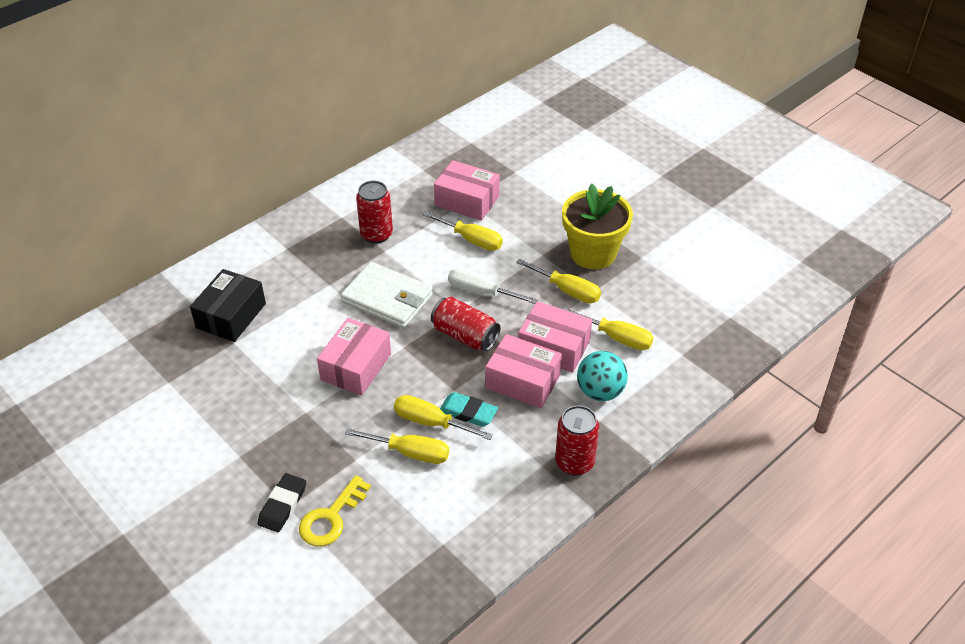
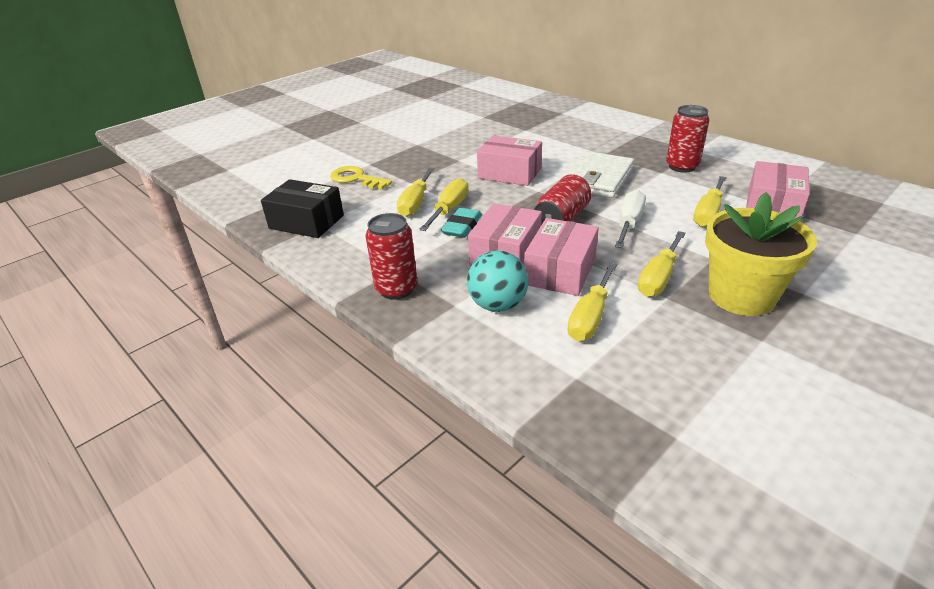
camera: 90 degrees right, 10 degrees down
black box [190,269,266,342] -> black box moved to [261,179,344,238]
black eraser [258,473,306,532] -> none

